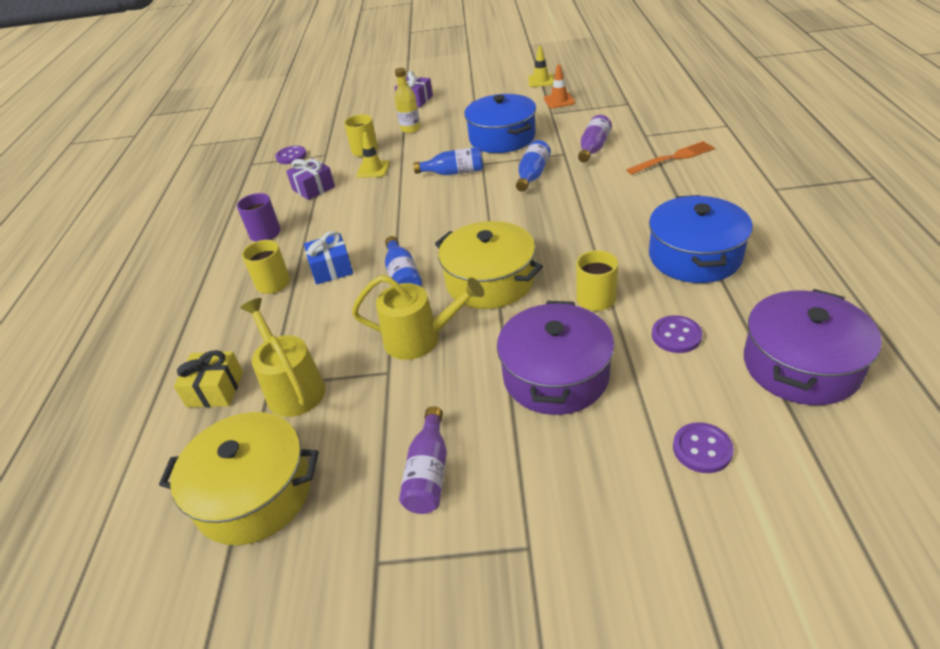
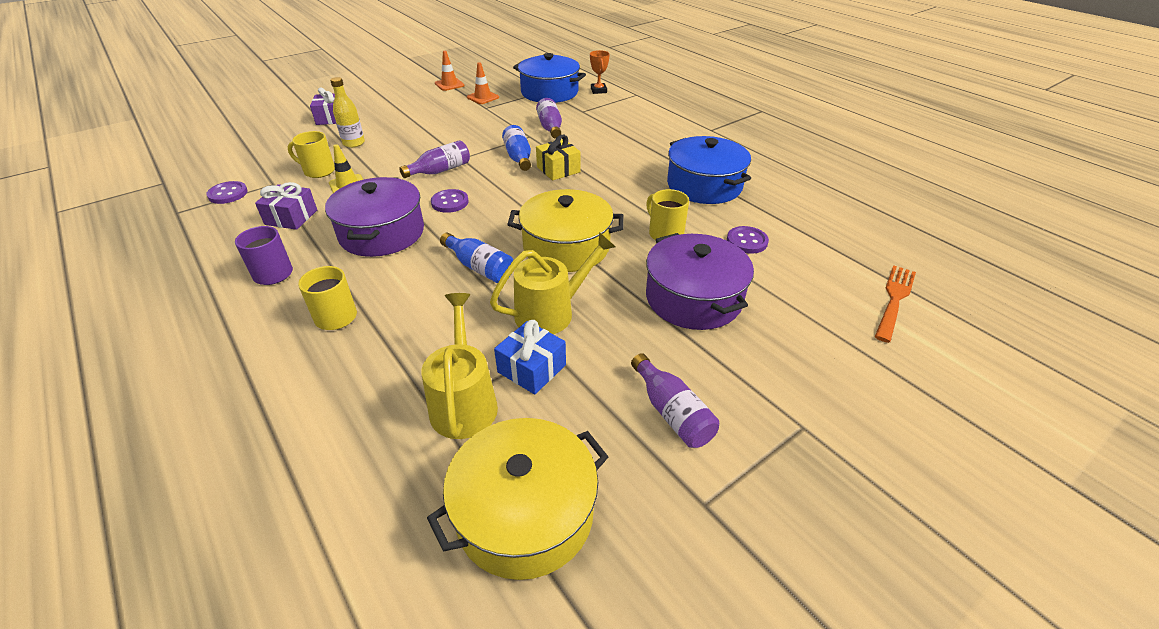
camera: 40 degrees left, 0 degrees up
yellow gift [174,350,243,407] -> yellow gift moved to [536,135,581,181]
yellow watering can [240,298,326,417] -> yellow watering can turned 60 degrees clockwise [422,293,498,439]
blue gift [304,231,353,285] -> blue gift moved to [494,320,566,395]
blue bottle [413,147,483,175] -> purple bottle [399,140,470,178]
blue pot [464,94,536,153] -> blue pot moved to [513,53,586,103]
yellow traffic cone [528,46,554,87] -> orange traffic cone [435,51,465,91]
orange fork [626,141,715,175] -> orange fork moved to [875,265,916,343]
purple button [673,422,734,473] -> purple button moved to [431,189,469,213]
purple pot [744,289,882,405] -> purple pot moved to [325,177,424,257]
none -> orange trophy [590,50,610,94]

